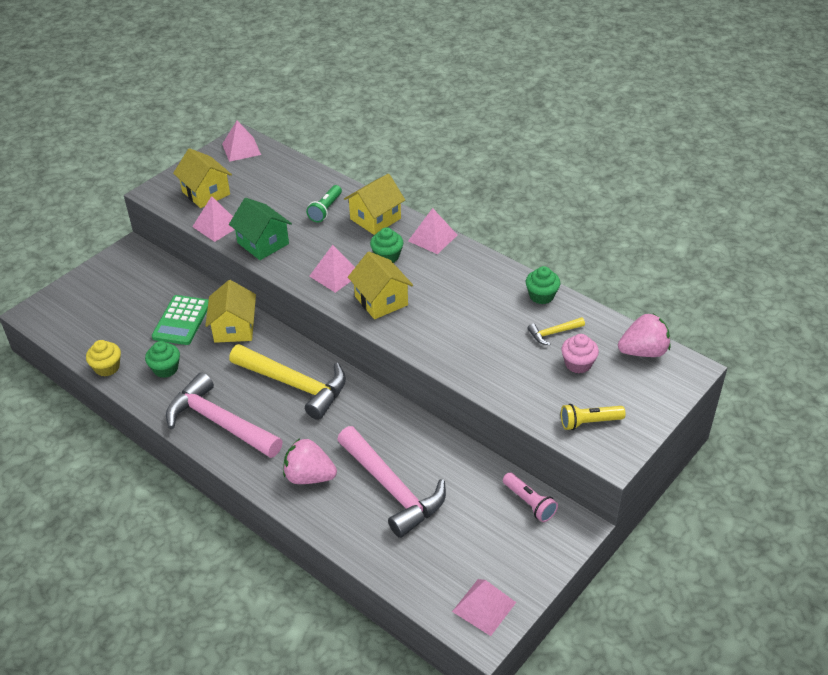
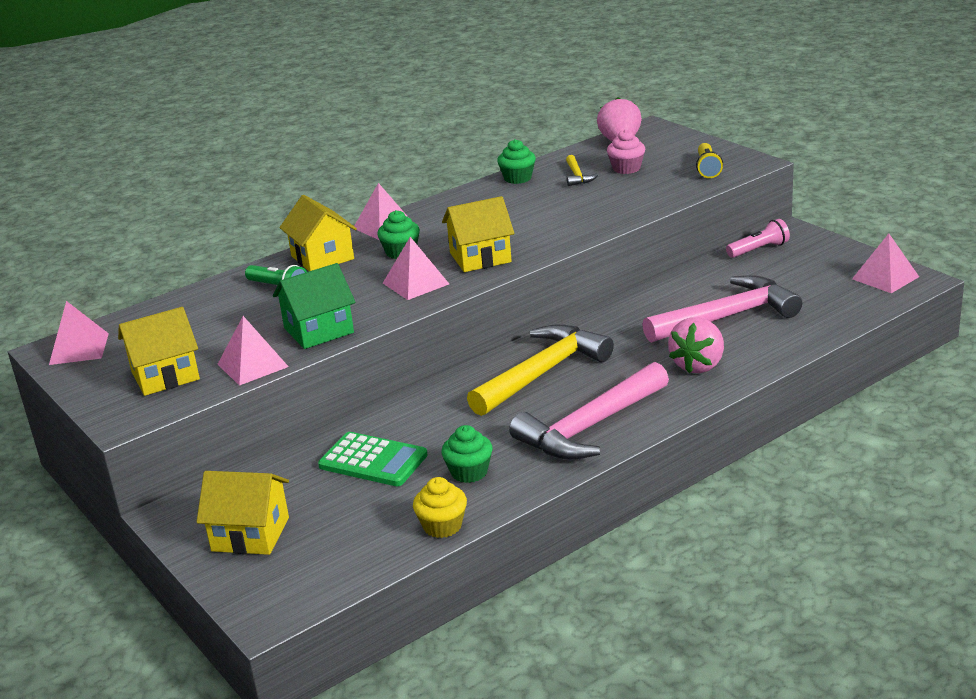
camera: 75 degrees left, 15 degrees down
yellow house [205,280,256,343] -> yellow house moved to [197,471,289,555]

